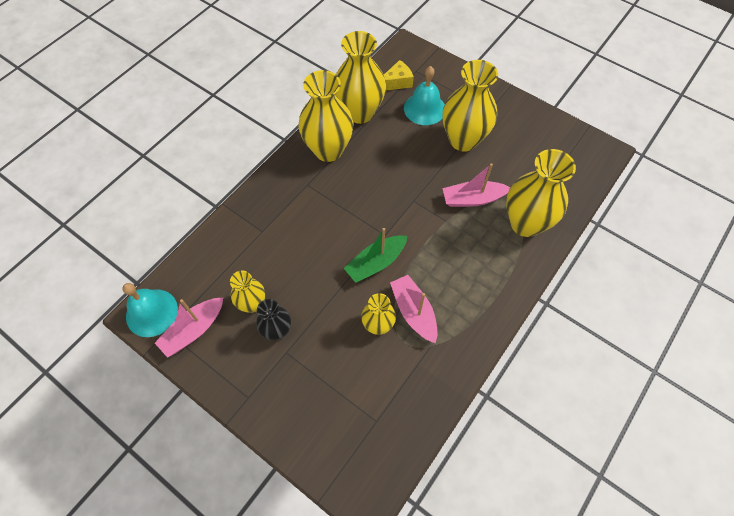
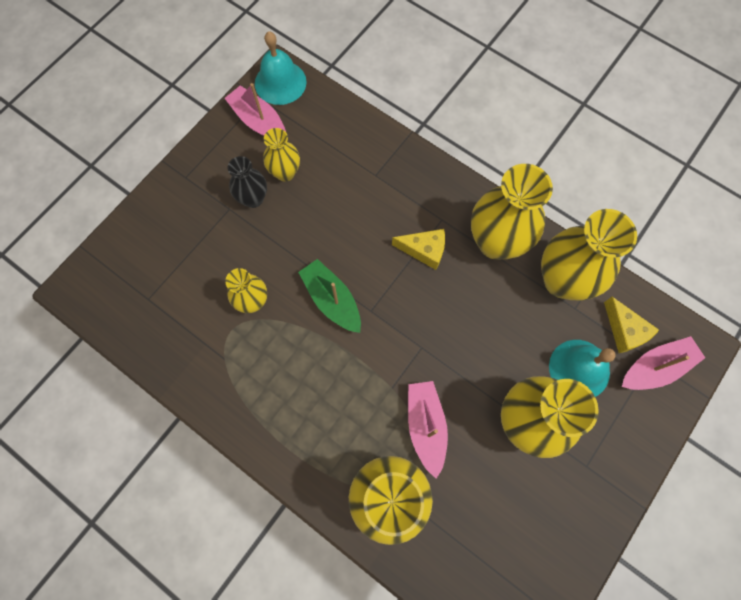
camera: 90 degrees right, 10 degrees up
pink boat [390,275,438,343] -> pink boat moved to [622,336,705,390]
none -> yellow cheese [392,229,445,270]

